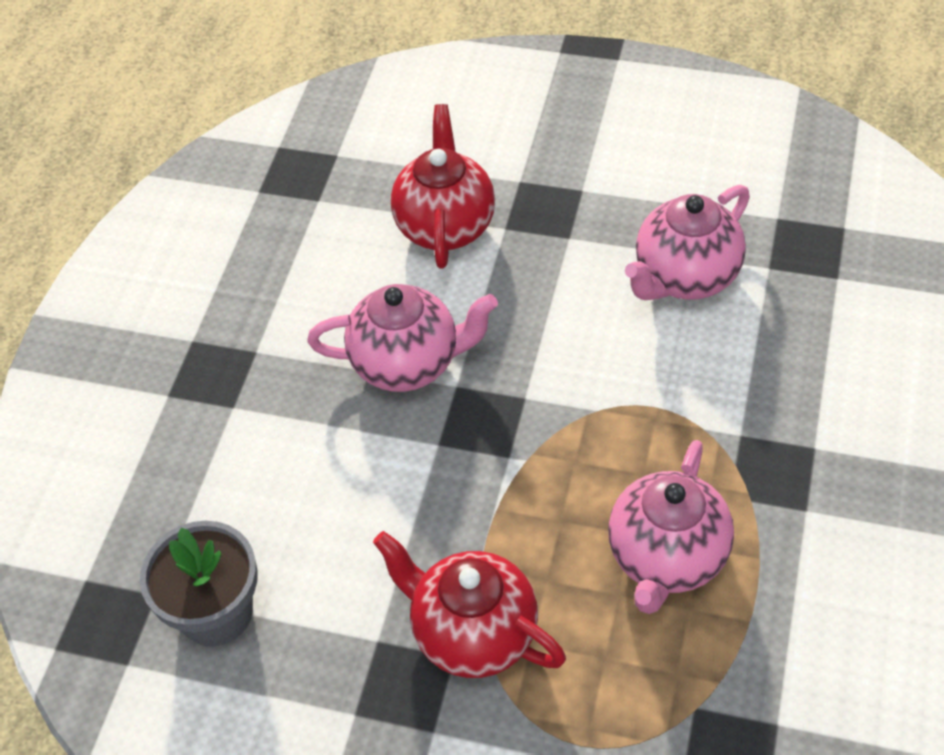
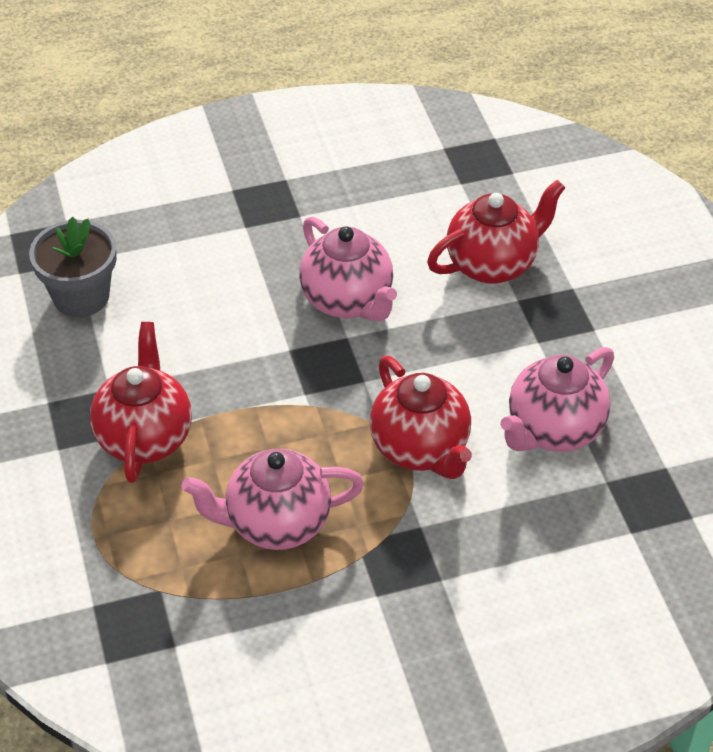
camera: 55 degrees right, 5 degrees down
pink teapot [625,185,750,300] -> pink teapot turned 60 degrees counterclockwise [500,347,614,452]
none -> red teapot [370,356,472,479]

